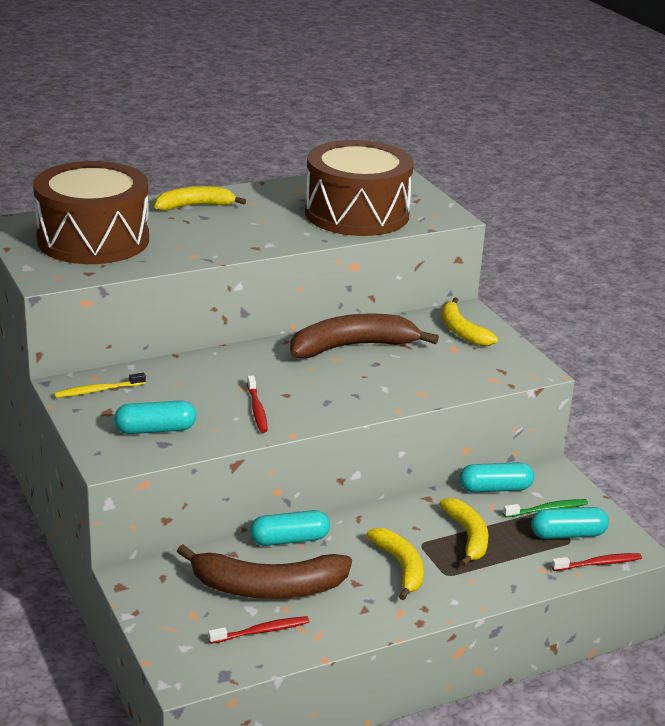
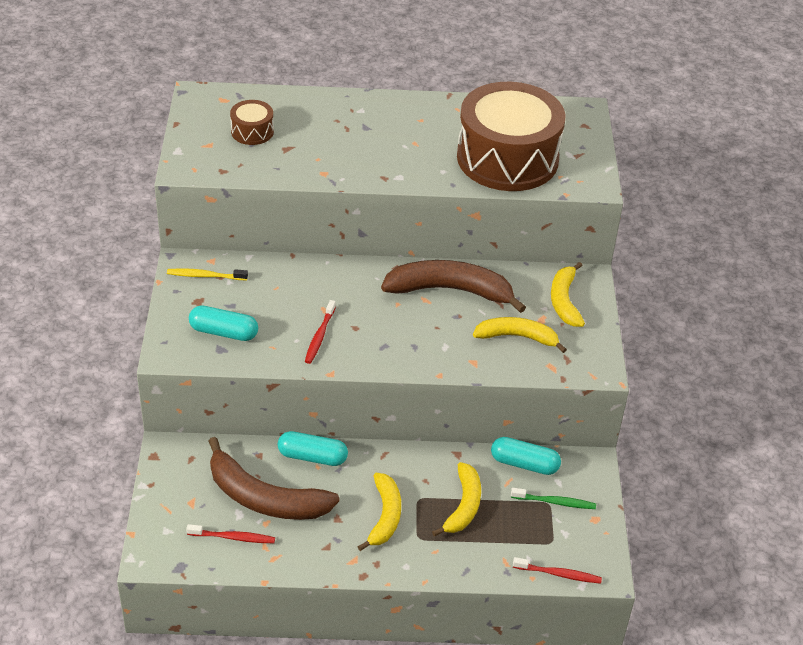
camera: 25 degrees right, 15 degrees up
brown drum [33,161,149,264] -> brown drum [230,100,274,145], size x0.42
yellow banana [155,186,246,210] -> yellow banana moved to [473,317,567,353]
turquoise capsule [531,507,609,539] -> none

